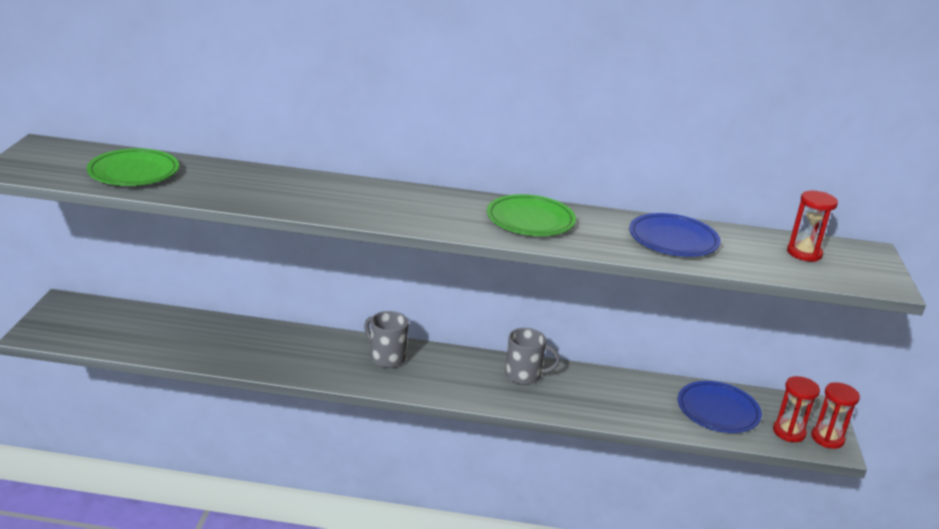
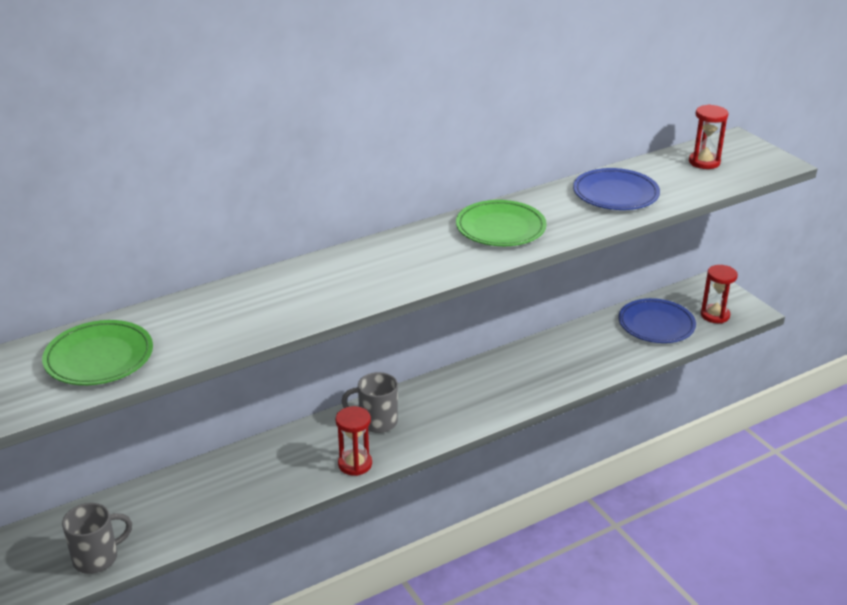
camera: 35 degrees left, 5 degrees up
grey mug [505,328,560,385] -> grey mug moved to [62,503,132,574]
red hourglass [811,382,860,449] -> red hourglass moved to [336,406,372,476]

